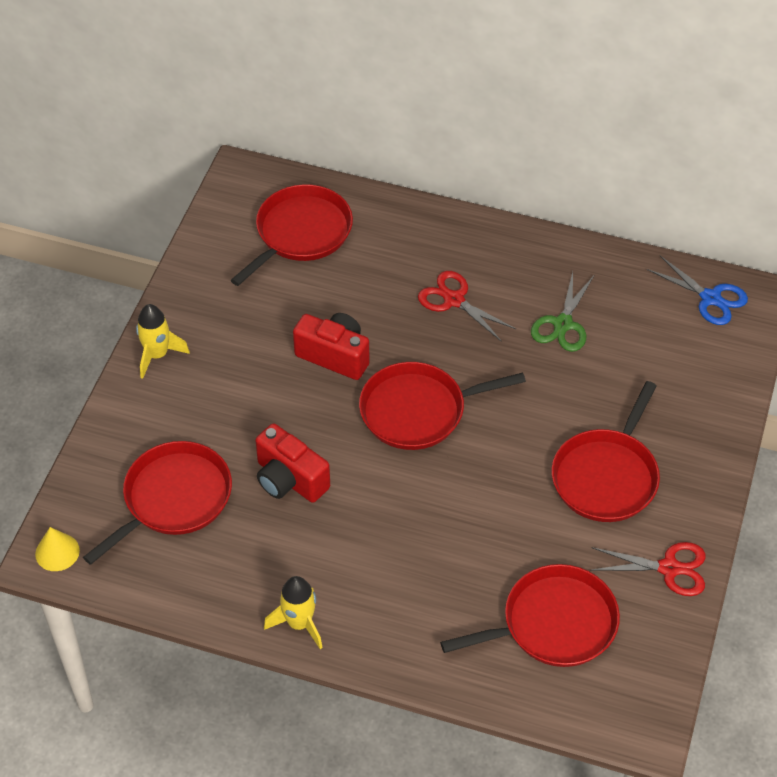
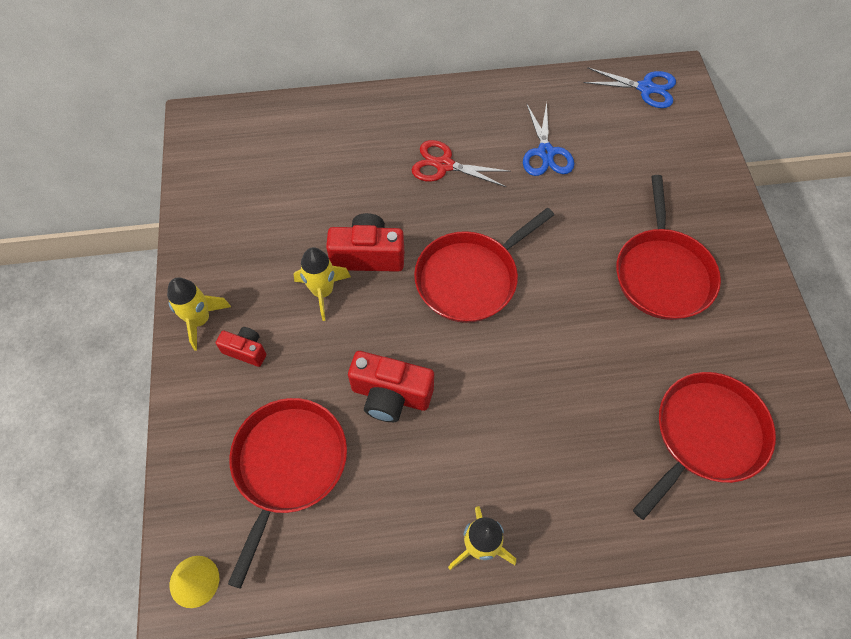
camera: 25 degrees left, 10 degrees up
red pan [231,184,353,286] -> none
green scissors [531,272,594,352] -> blue scissors [523,102,574,176]
red scissors [591,542,706,596] -> none
none -> red camera [216,327,266,367]
none -> yellow rocket [294,247,351,321]

